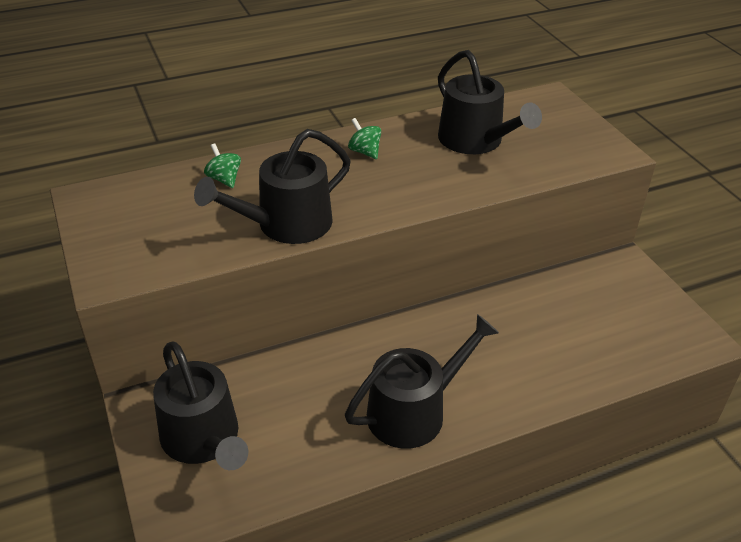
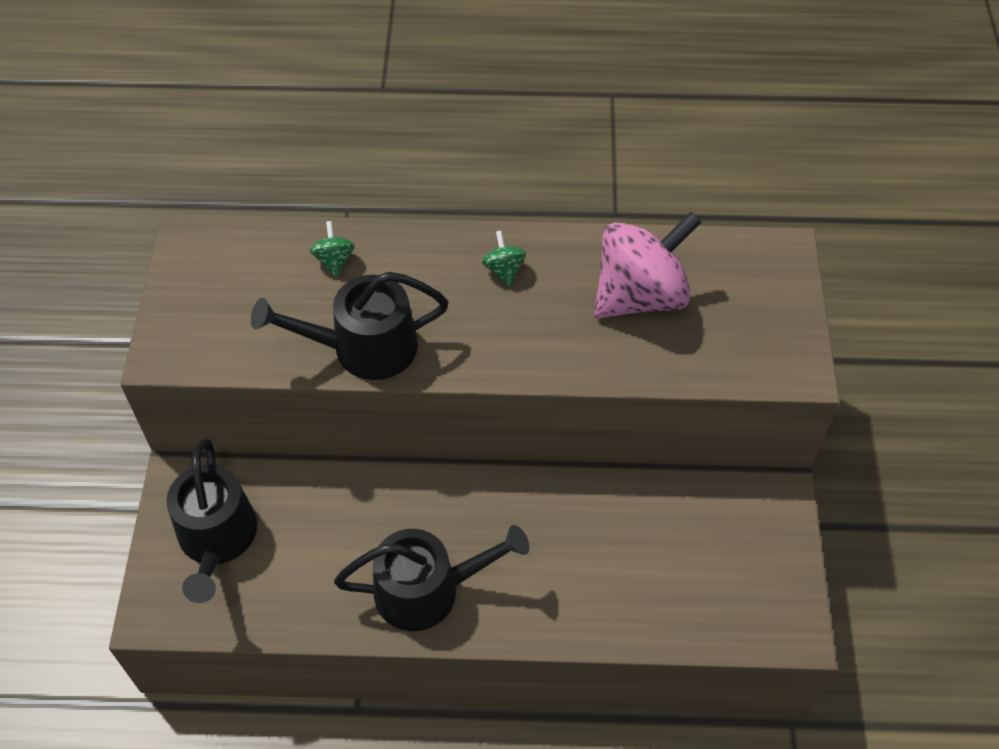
camera: 25 degrees right, 15 degrees up
black watering can [438,50,542,154] -> pink spinning top [594,212,701,319]

